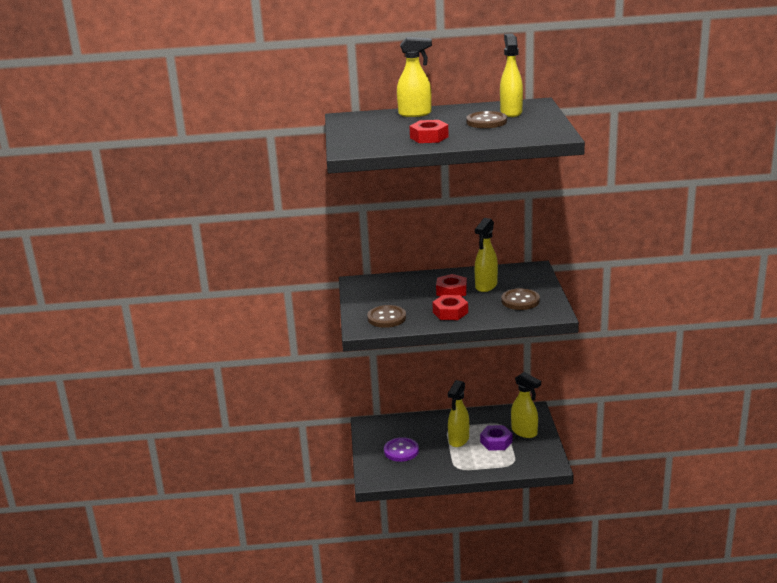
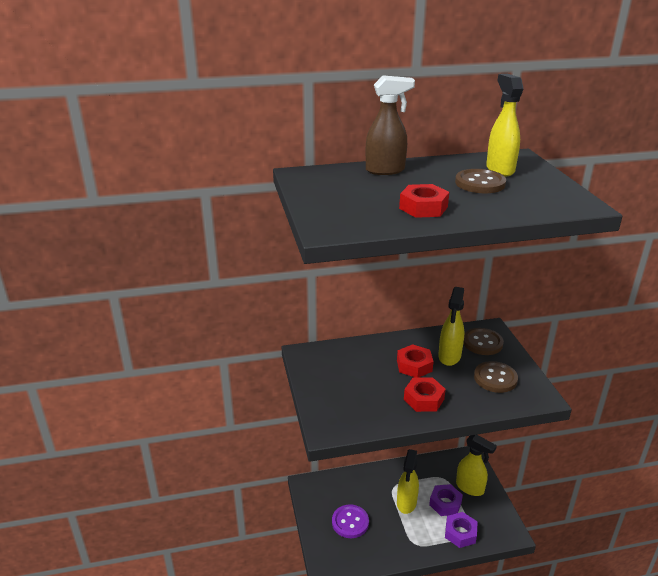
camera: 10 degrees left, 5 degrees up
brown button [367,305,406,328] -> brown button moved to [463,328,504,355]
yellow spray bottle [397,37,432,117] -> brown spray bottle [366,75,415,175]
none -> purple nut [445,512,478,548]

